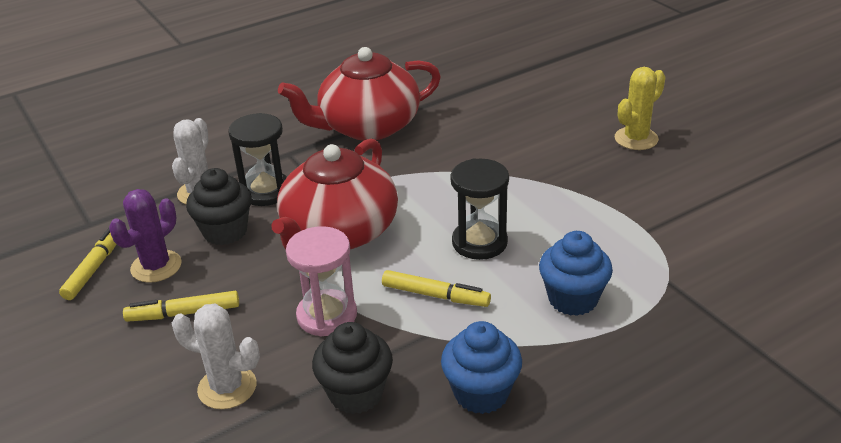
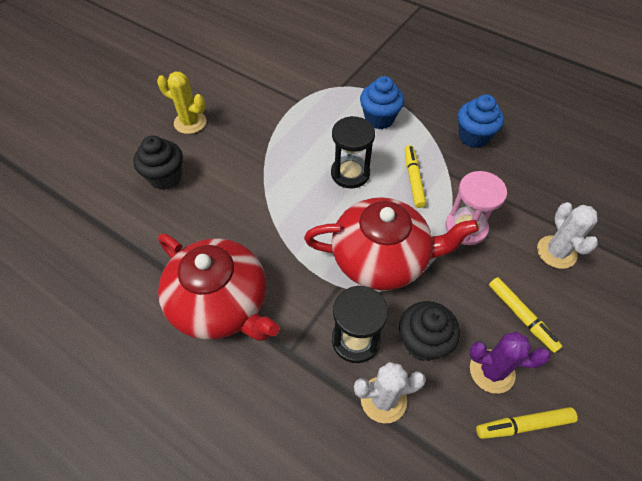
camera: 115 degrees left, 20 degrees up
black cupcake [312,322,393,414] -> black cupcake moved to [133,135,183,190]

